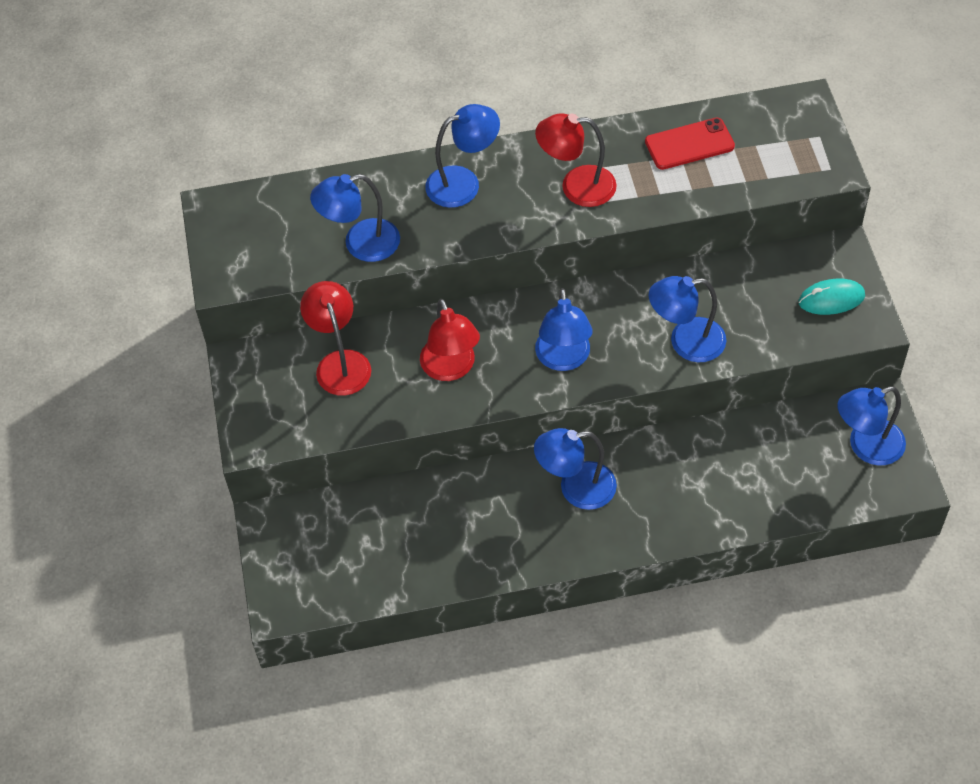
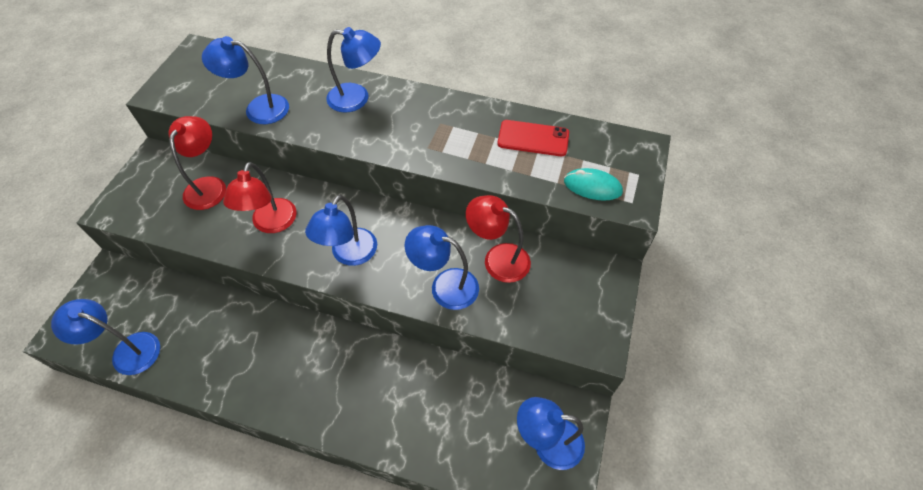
camera: 25 degrees right, 0 degrees up
blue lamp [534,428,617,510] -> blue lamp moved to [51,299,160,375]
red lamp [535,113,617,207] -> red lamp moved to [466,195,531,283]
turquoise mouse [798,279,865,315] -> turquoise mouse moved to [564,168,623,201]

